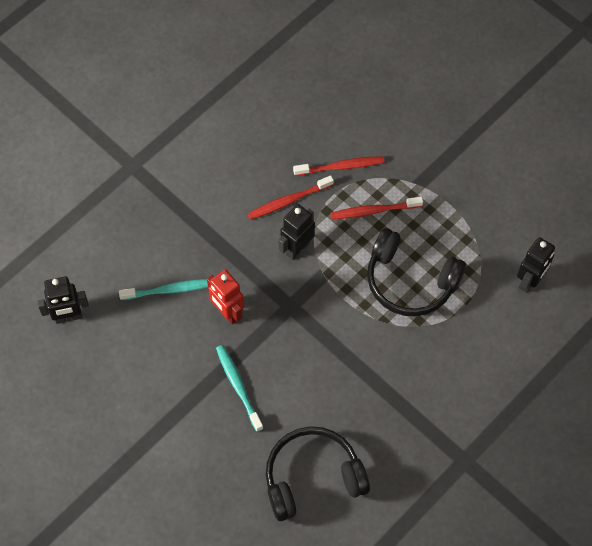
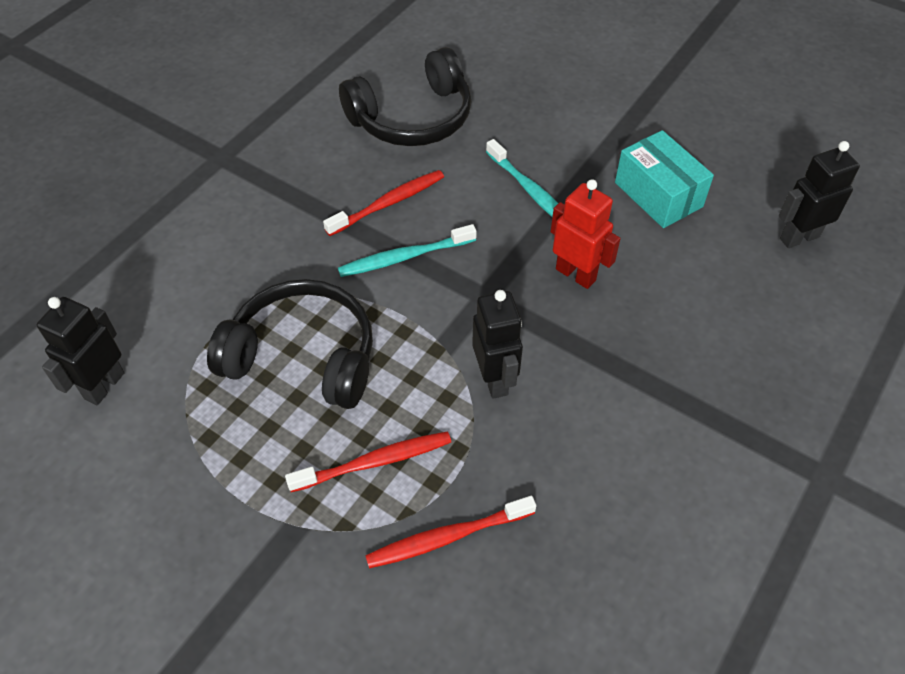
camera: 170 degrees right, 10 degrees down
turquoise toothbrush [119,279,208,300] -> turquoise toothbrush moved to [338,224,477,277]
red toothbrush [248,175,334,220] -> red toothbrush moved to [323,170,444,236]
black robot [278,204,315,260] -> black robot turned 45 degrees counterclockwise [472,290,523,399]
none -> turquoise box [615,130,714,228]

